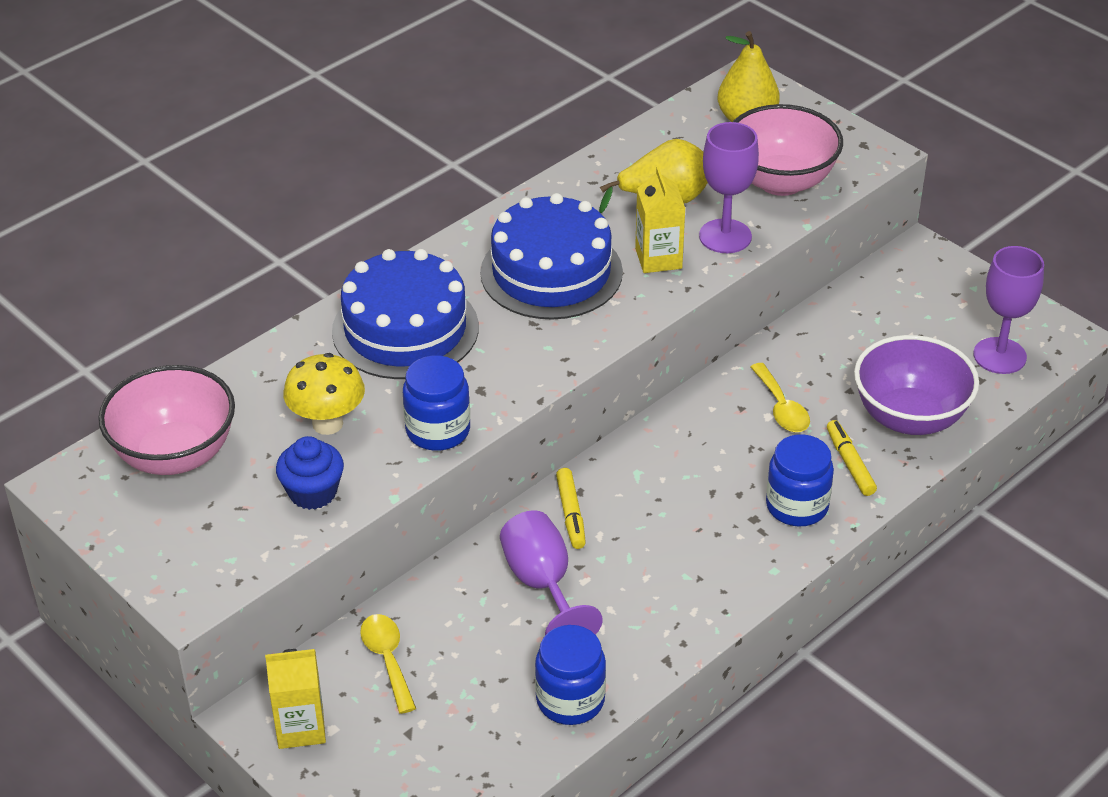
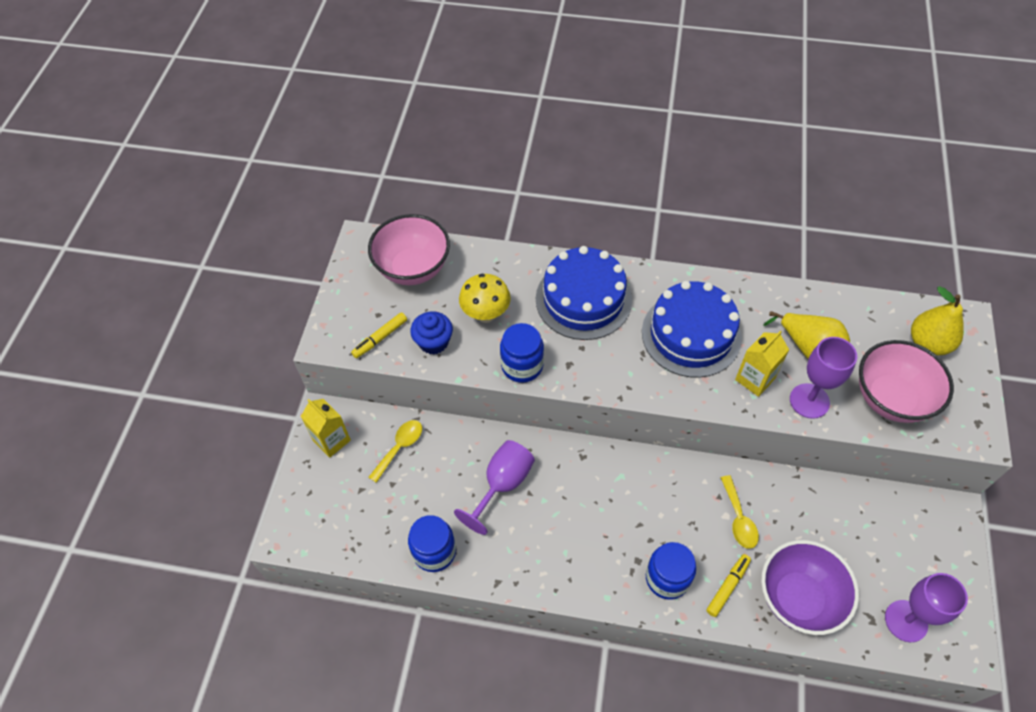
camera: 55 degrees right, 15 degrees up
yellow marker [556,468,586,549] -> yellow marker moved to [351,312,407,358]
yellow spoon [751,363,810,432] -> yellow spoon turned 45 degrees counterclockwise [721,475,759,549]

